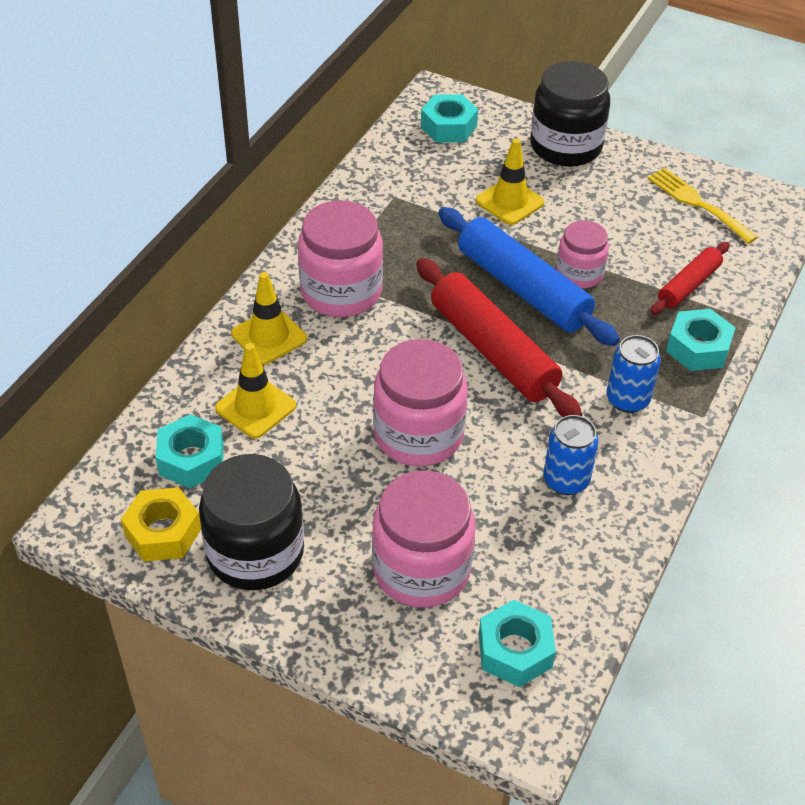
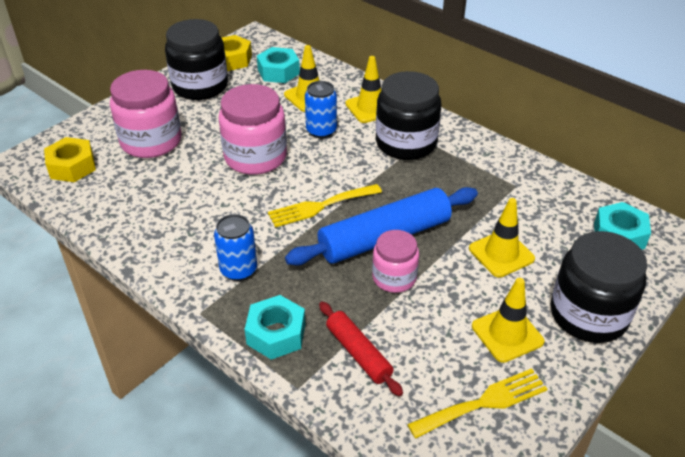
camera: 105 degrees right, 5 degrees down
pink jar [298,200,383,317] -> black jar [376,71,441,160]
red rolling pin [416,258,582,417] -> yellow fork [268,184,382,227]
turquoise nut [479,600,556,687] -> yellow nut [44,137,96,182]
blue can [543,415,599,495] -> blue can moved to [305,81,337,138]
none -> yellow traffic cone [472,278,544,363]

